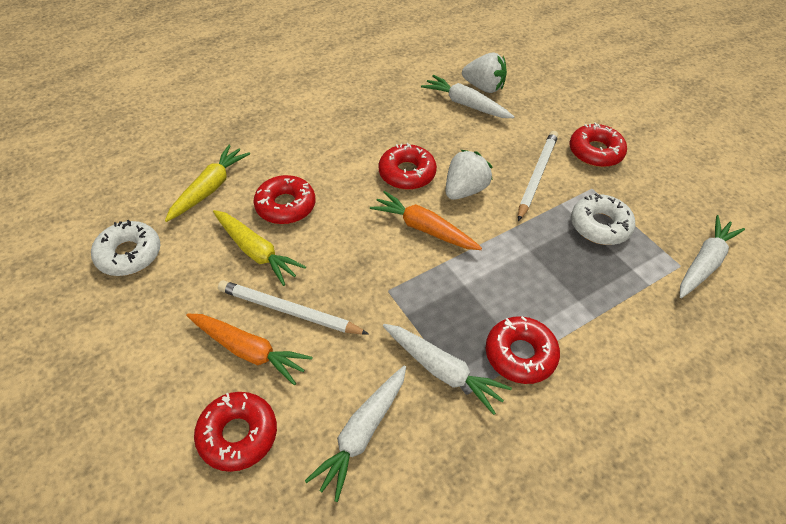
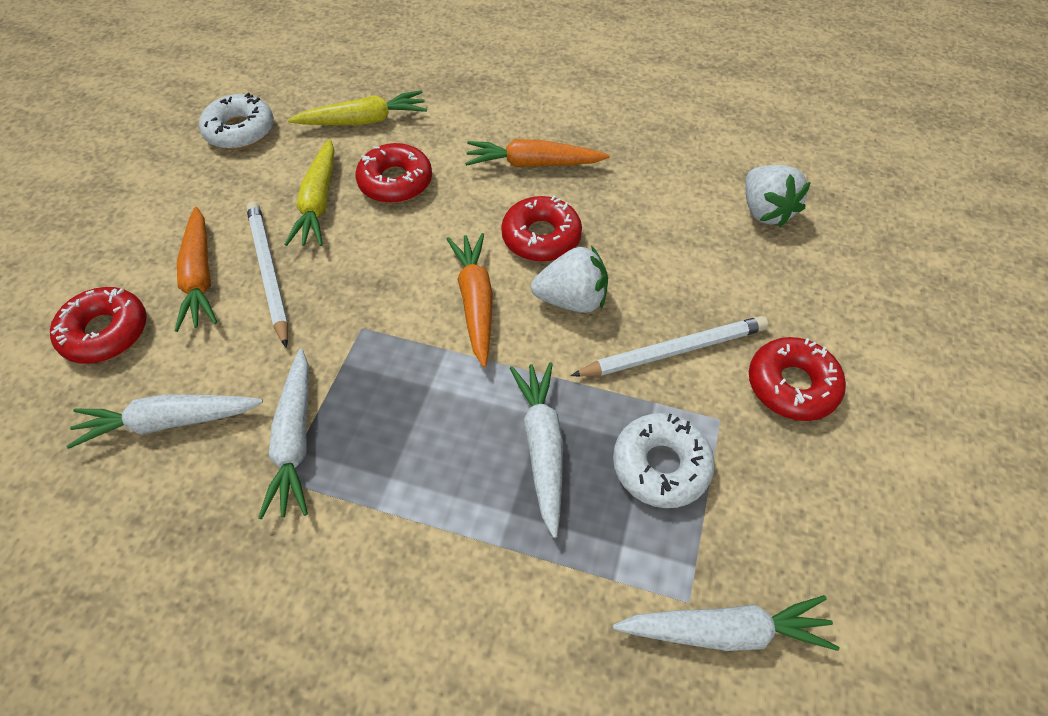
camera: 50 degrees right, 5 degrees up
white carrot [421,75,515,118] -> white carrot moved to [510,362,563,538]
red donut [486,316,560,384] -> none
none -> orange carrot [465,139,610,167]

